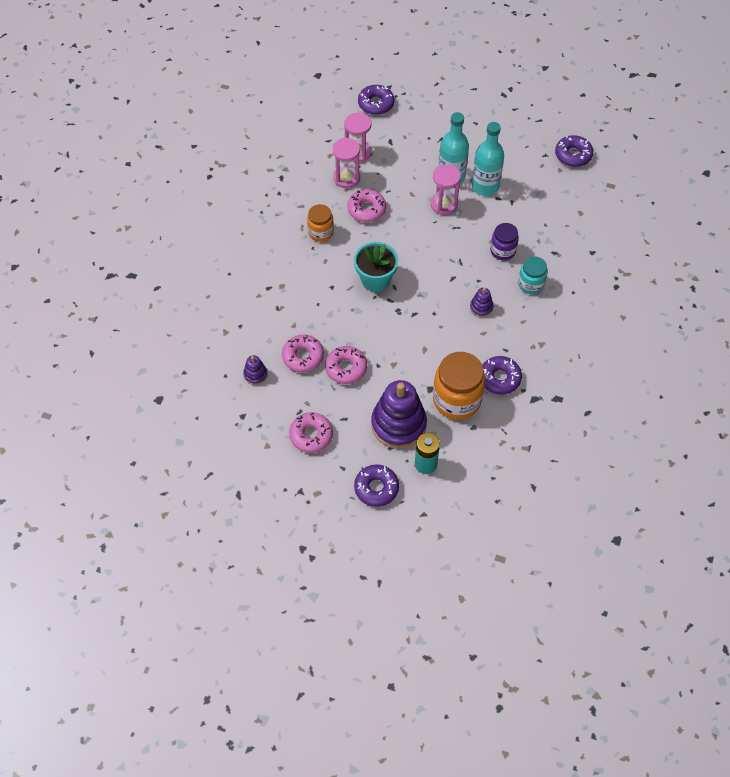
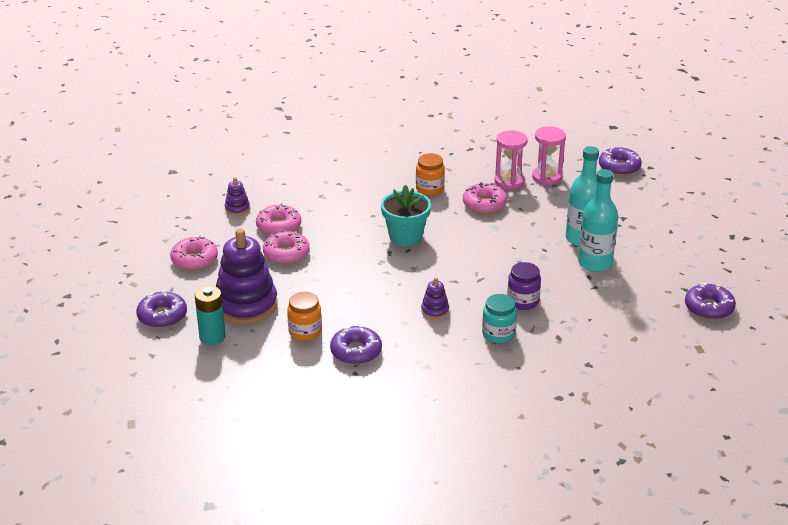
camera: 60 degrees right, 25 degrees down
pink hourglass [431,164,461,215] -> none
orange jar [433,352,485,420] -> orange jar [287,292,322,341], size x0.57

